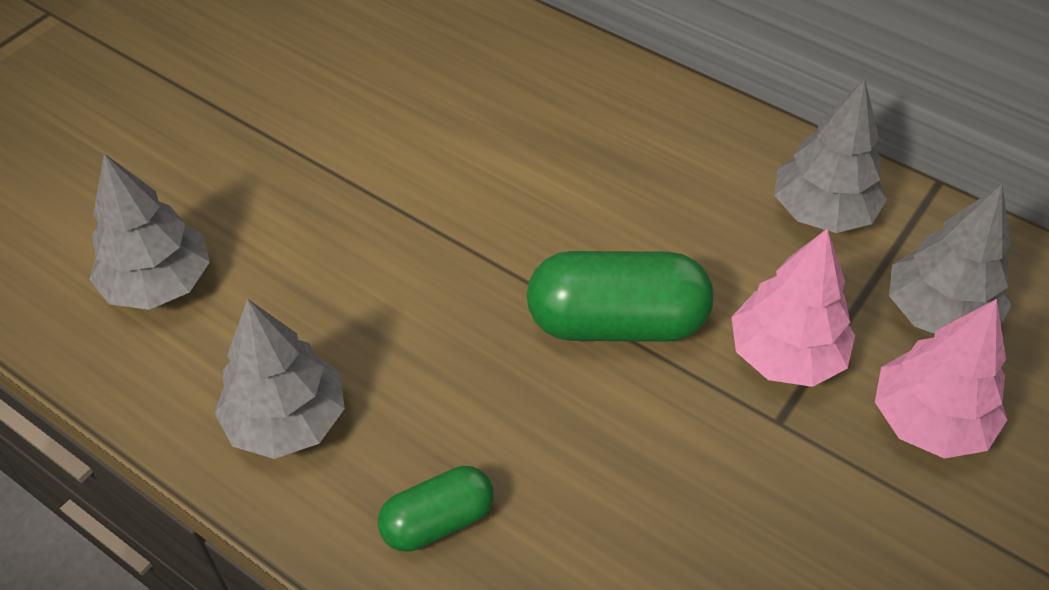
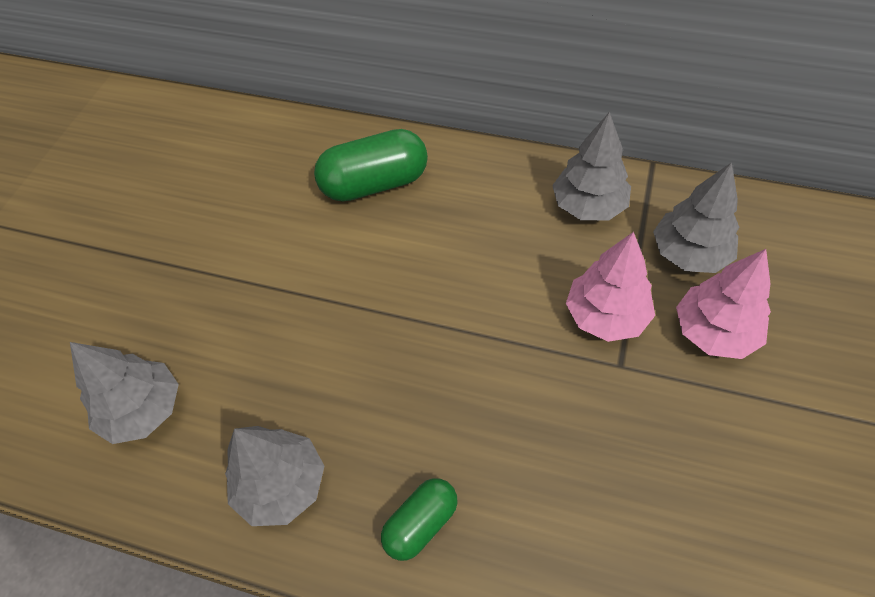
camera: 15 degrees left, 5 degrees up
green capsule [527,251,713,342] -> green capsule moved to [314,129,428,202]

